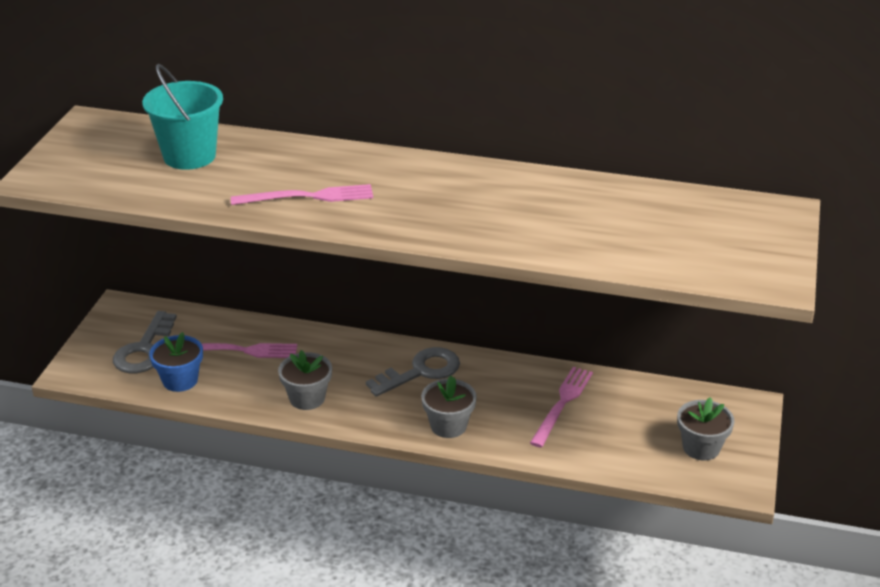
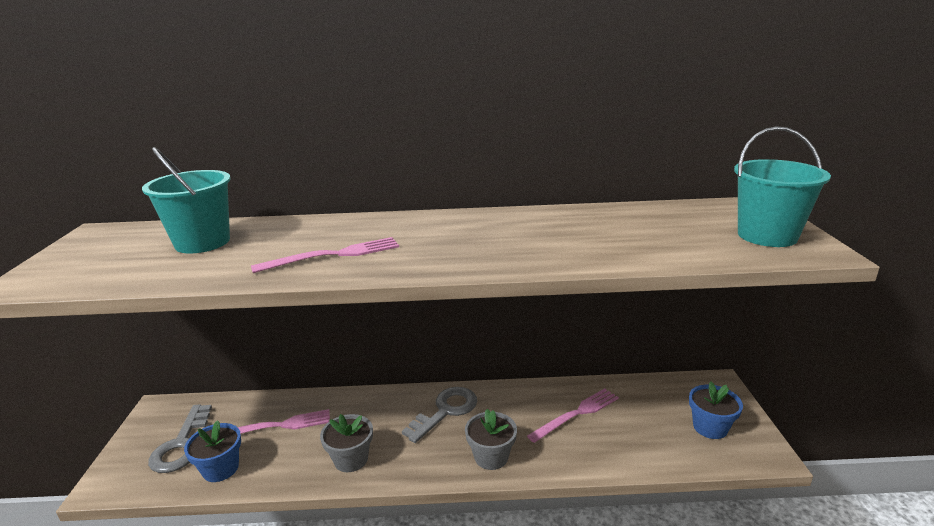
camera: 15 degrees left, 10 degrees down
pink fork [530,367,593,448] -> pink fork turned 45 degrees clockwise [527,388,619,443]
grey flower pot [677,397,735,461] -> blue flower pot [689,382,743,439]
none -> turquoise bucket [734,126,831,247]

